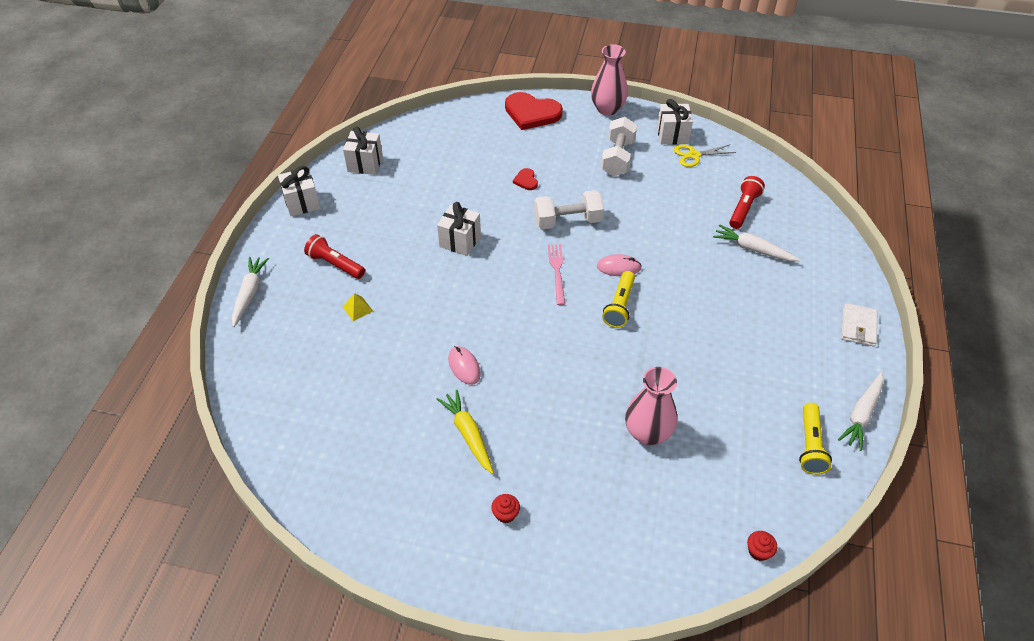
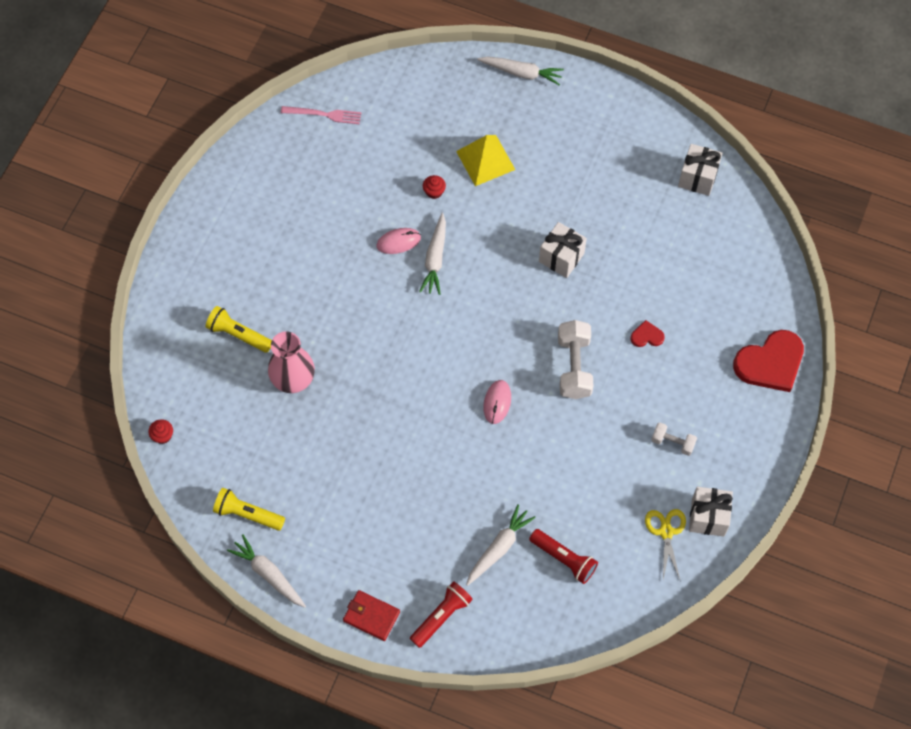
camera: 100 degrees right, 15 degrees up
white gift [278,166,320,216] -> none
red flashlight [304,234,365,279] -> red flashlight moved to [410,581,473,648]
yellow pyramid [343,293,373,321] -> yellow pyramid [456,135,515,186], size x2.03
yellow carrot [437,390,494,474] -> none
red cupcake [491,494,520,523] -> red cupcake moved to [423,175,446,199]
red heart [505,92,563,130] -> red heart turned 150 degrees counterclockwise [733,330,804,392]
pink fork [548,244,565,305] -> pink fork moved to [281,106,361,124]
pink vase [591,44,628,116] -> none
white dumbbell [601,117,637,176] -> white dumbbell [651,423,697,456], size x0.57
yellow flashlight [602,271,635,328] -> yellow flashlight moved to [206,306,272,353]
white wallet [841,303,878,346] -> red wallet [343,590,400,641]
none -> white carrot [419,213,446,295]

